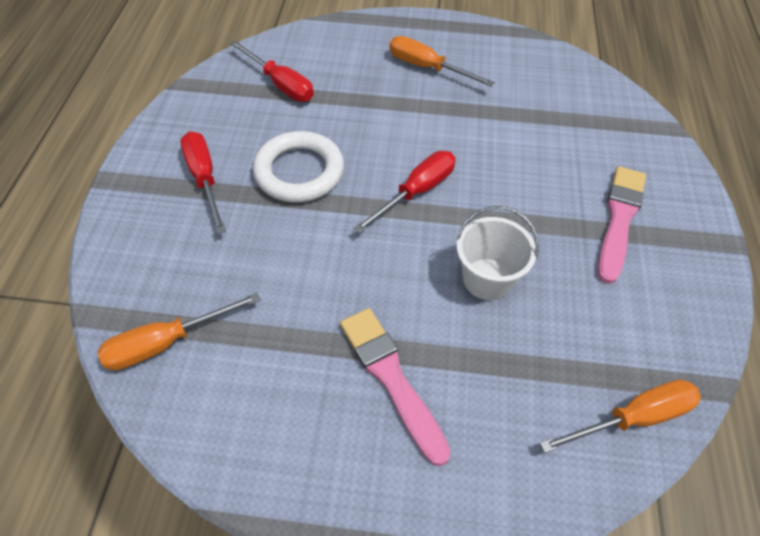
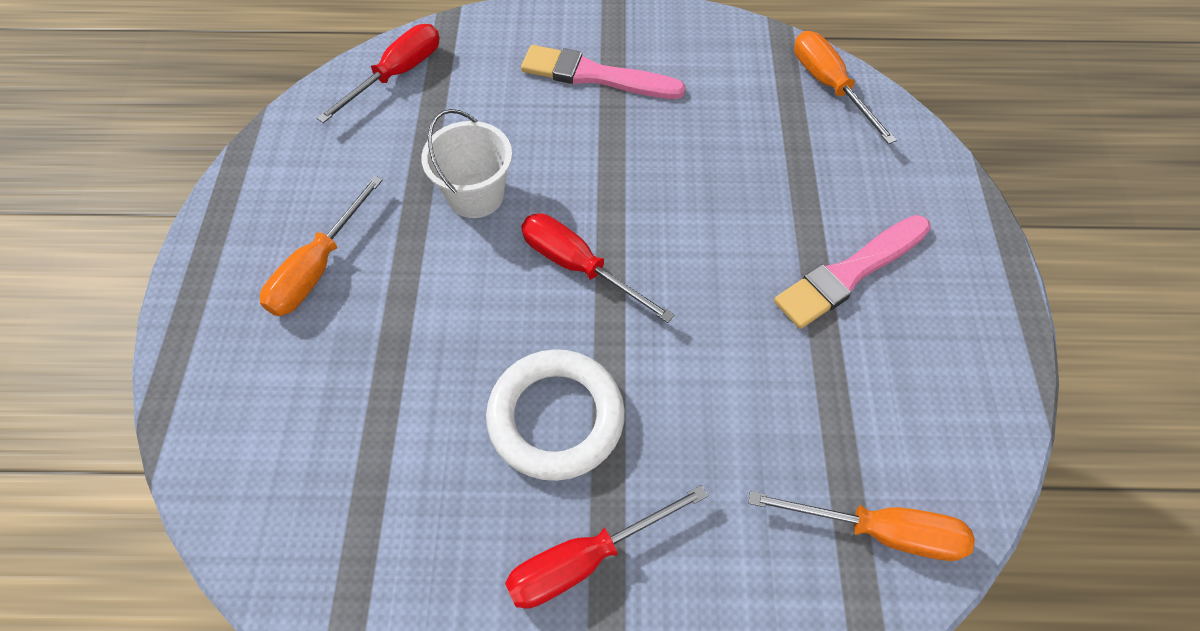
camera: 95 degrees left, 5 degrees up
orange screwdriver [98,293,261,370] -> orange screwdriver turned 45 degrees counterclockwise [748,491,975,561]
red screwdriver [230,41,314,102] -> red screwdriver moved to [317,24,440,123]
white bucket [456,206,539,300] -> white bucket moved to [421,109,512,218]

